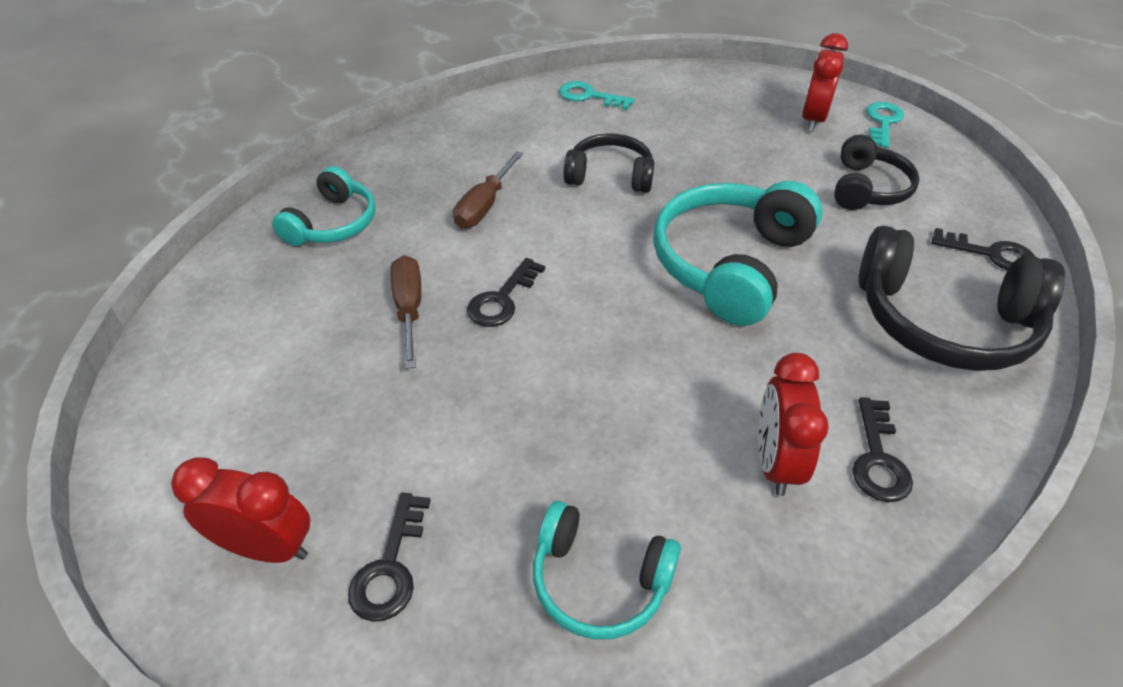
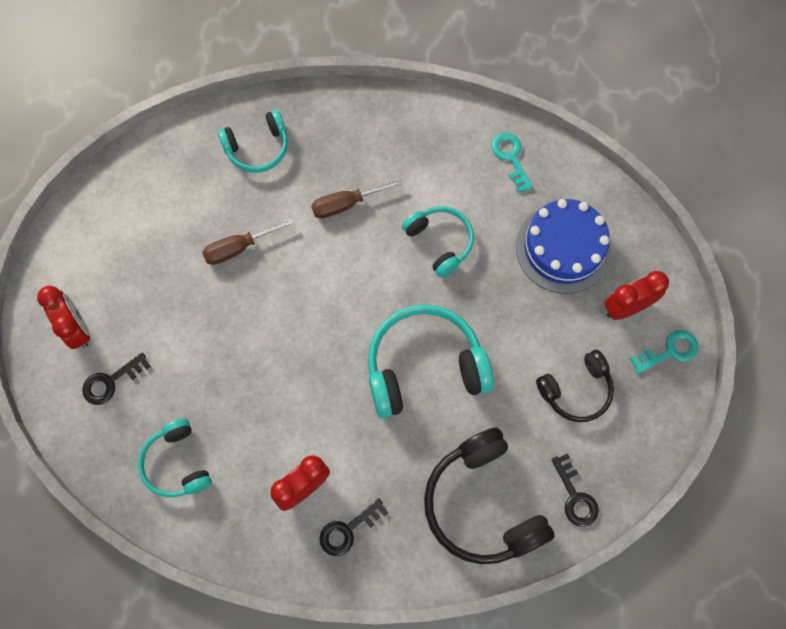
camera: 45 degrees right, 25 degrees up
brown screwdriver [391,255,421,369] -> brown screwdriver turned 150 degrees counterclockwise [202,218,294,265]
black key [467,258,545,327] -> none
black headphones [563,133,654,193] -> turquoise headphones [402,206,474,277]
none -> blue cake [516,199,612,294]

